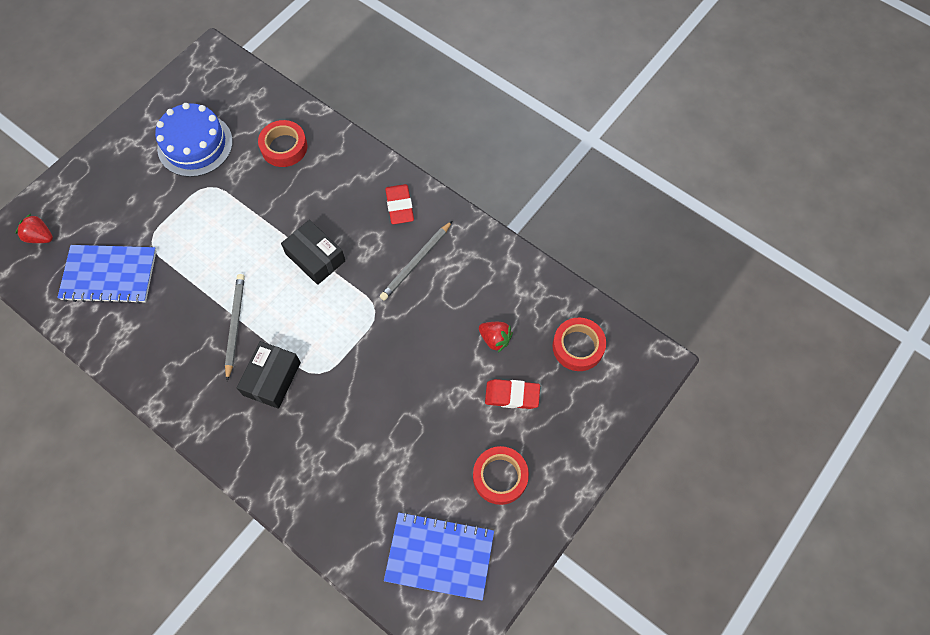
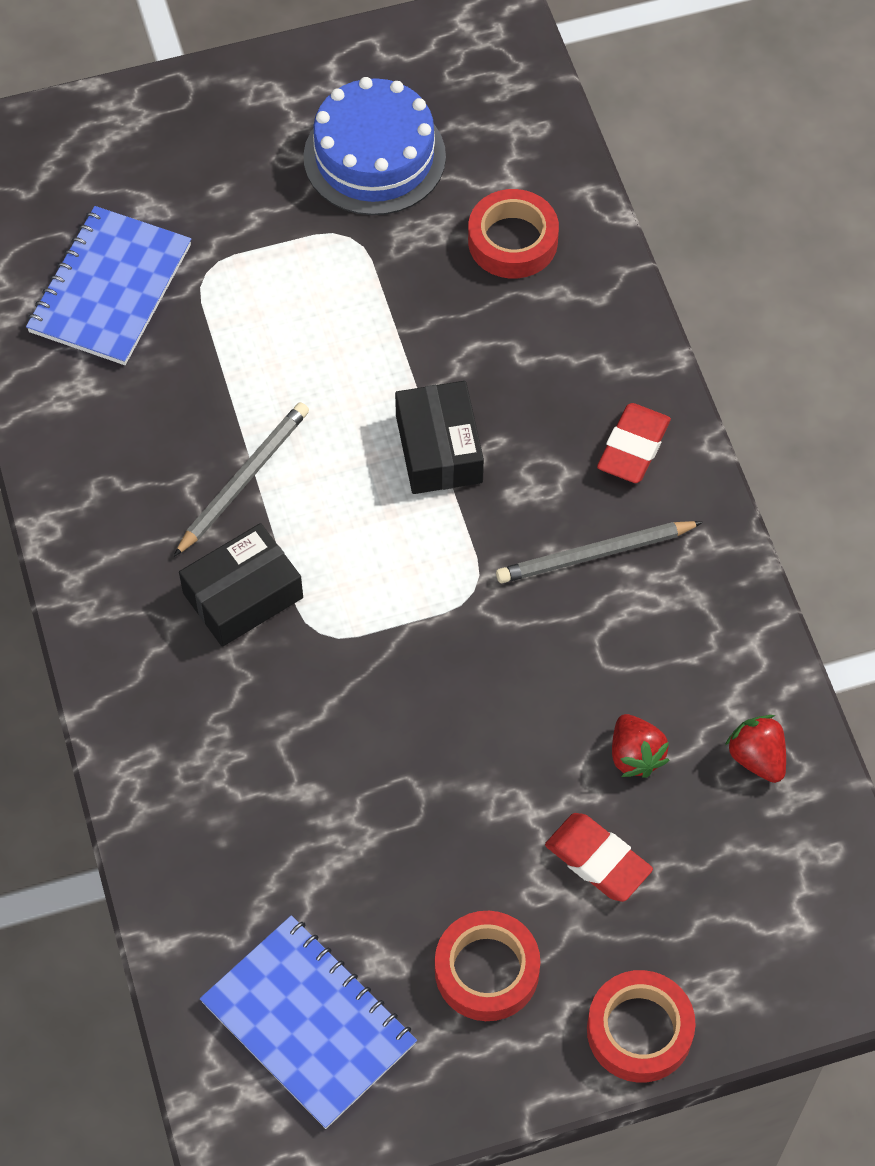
camera: 35 degrees right, 5 degrees down
red strawberry [16,214,53,243] -> red strawberry moved to [725,715,786,783]
blue notebook [57,245,156,304] -> blue notebook turned 75 degrees clockwise [26,206,191,365]
red tape [552,318,606,371] -> red tape moved to [587,970,696,1083]

